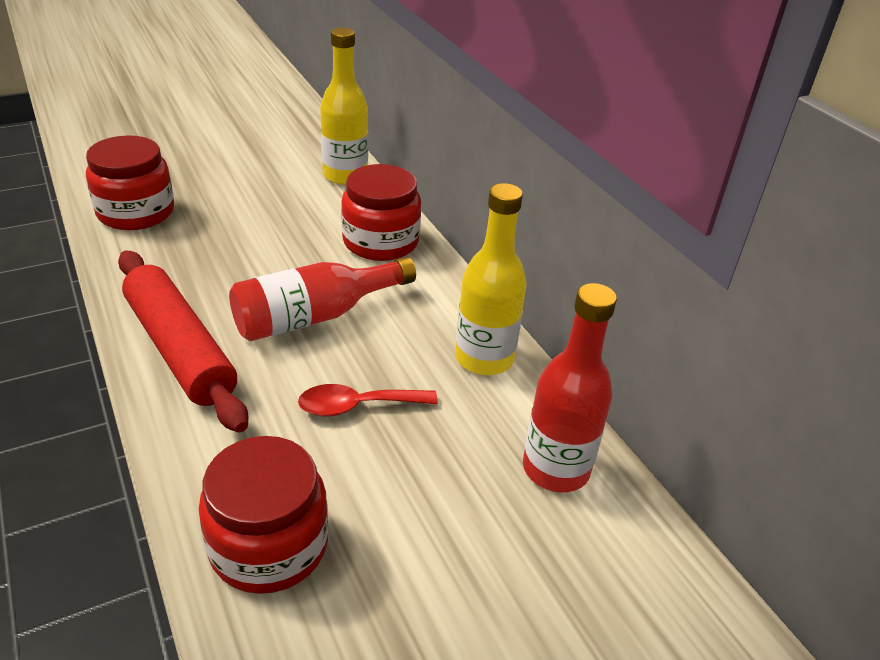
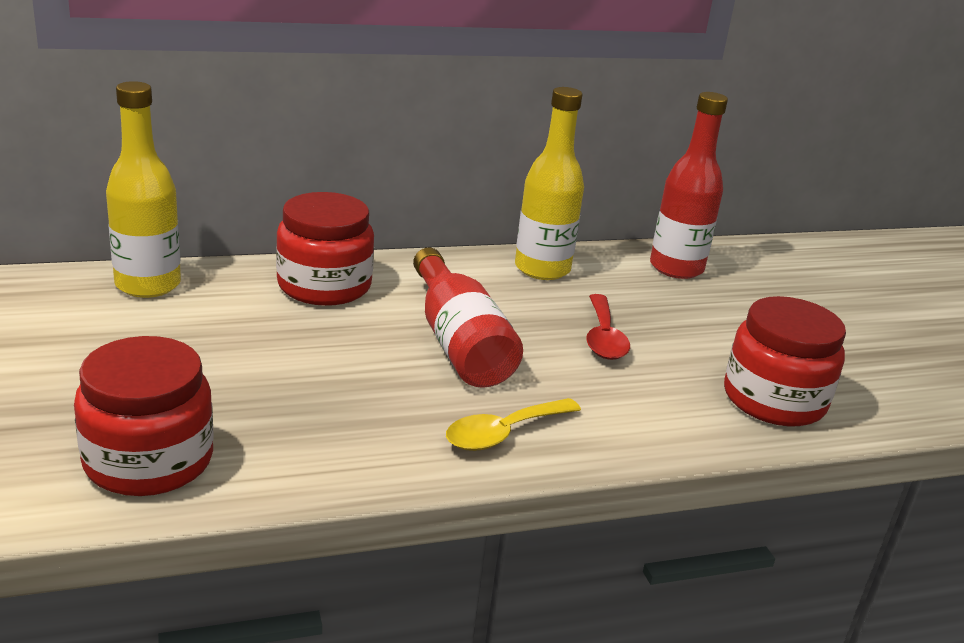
camera: 80 degrees left, 10 degrees down
red rolling pin [118,250,248,433] -> yellow spoon [446,398,581,451]

